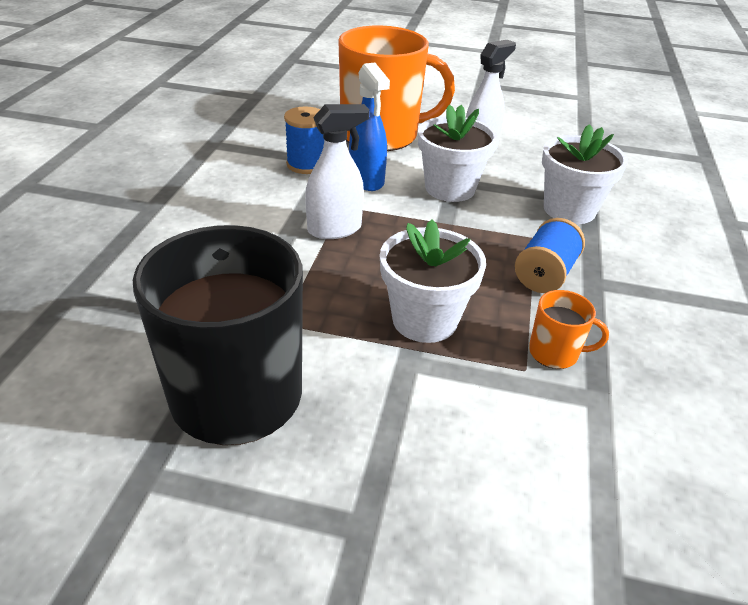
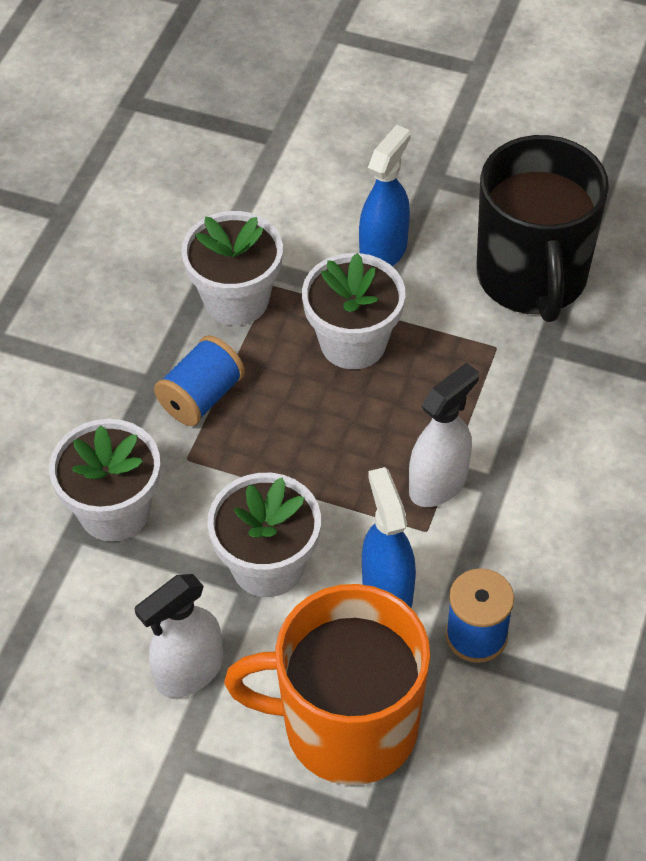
camera: 170 degrees left, 15 degrees up
white spray bottle [305,104,369,239] -> white spray bottle turned 150 degrees clockwise [409,363,479,507]
orange mug [529,290,609,369] -> white flower pot [181,211,283,325]
none -> blue spray bottle [359,125,411,266]

